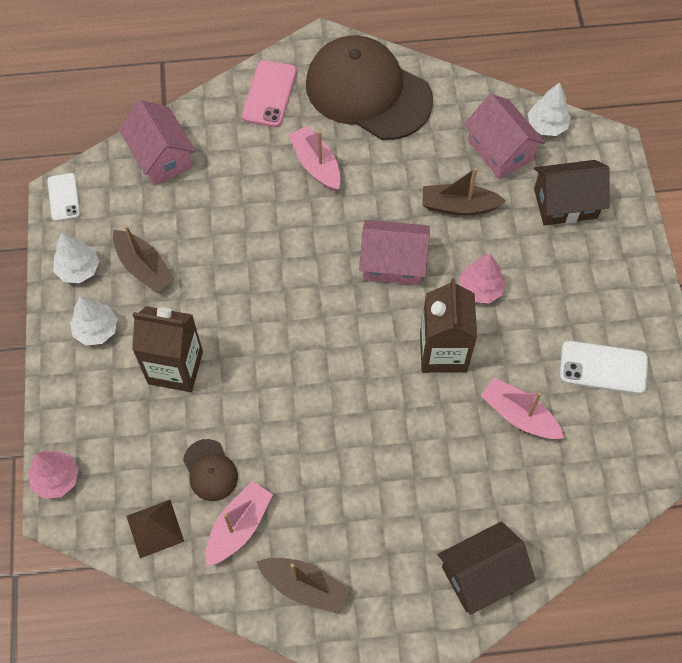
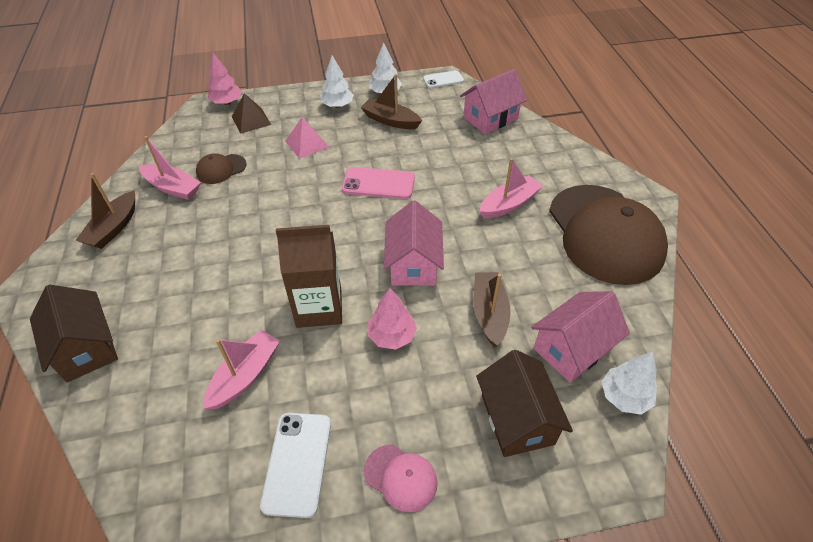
camera: 85 degrees right, 15 degrees down
brown boat [113,225,175,293] -> brown boat turned 75 degrees clockwise [360,74,422,129]
brown pyramid [126,500,184,558] -> brown pyramid moved to [232,93,271,134]
brown carton [132,306,203,392] -> pink pyramid [285,117,329,159]
pink phone [242,60,297,127] -> pink phone moved to [342,167,415,199]
brown cap [306,35,433,140] -> brown cap turned 135 degrees clockwise [549,185,668,285]
none -> pink cap [364,444,438,512]

